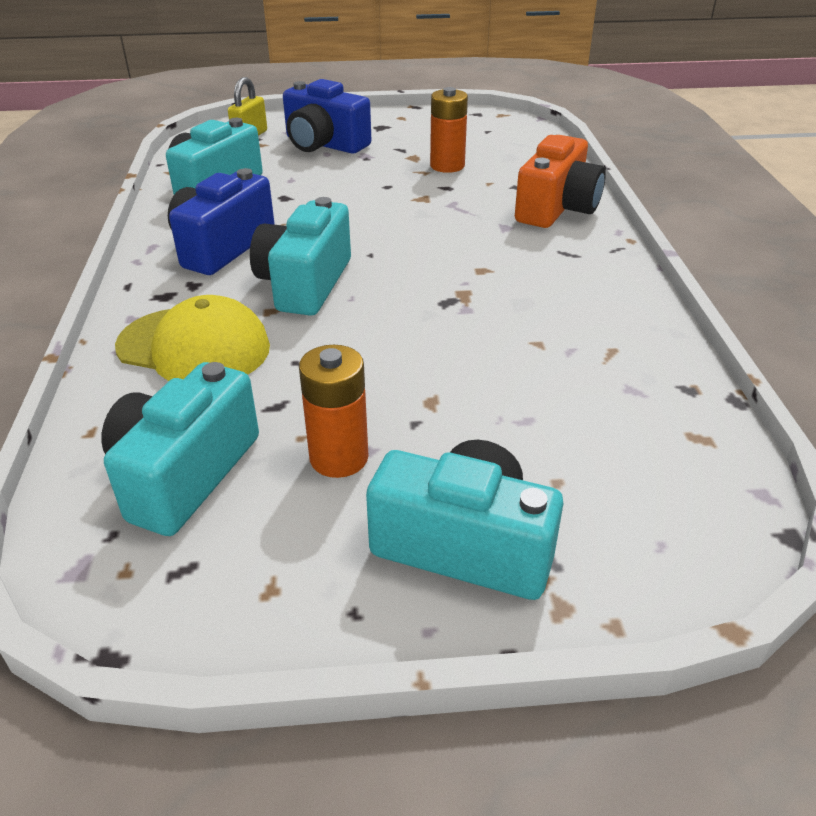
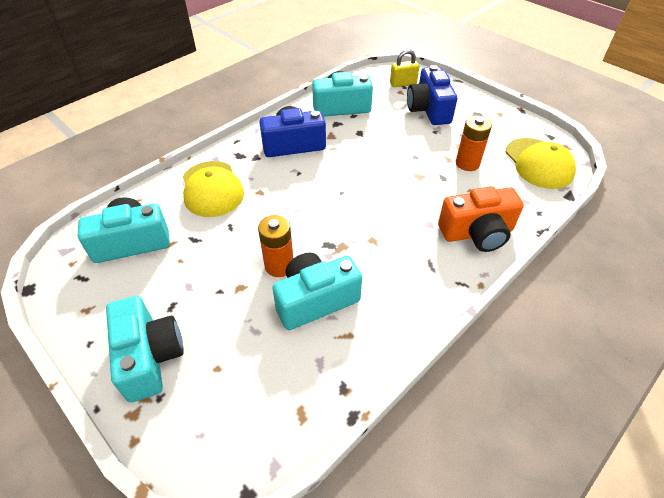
camera: 50 degrees right, 10 degrees up
turquoise camera [250,197,351,316] -> turquoise camera moved to [272,253,362,330]
orange battery [299,345,369,478] -> orange battery moved to [258,215,293,277]
none -> yellow cap [506,138,576,189]

